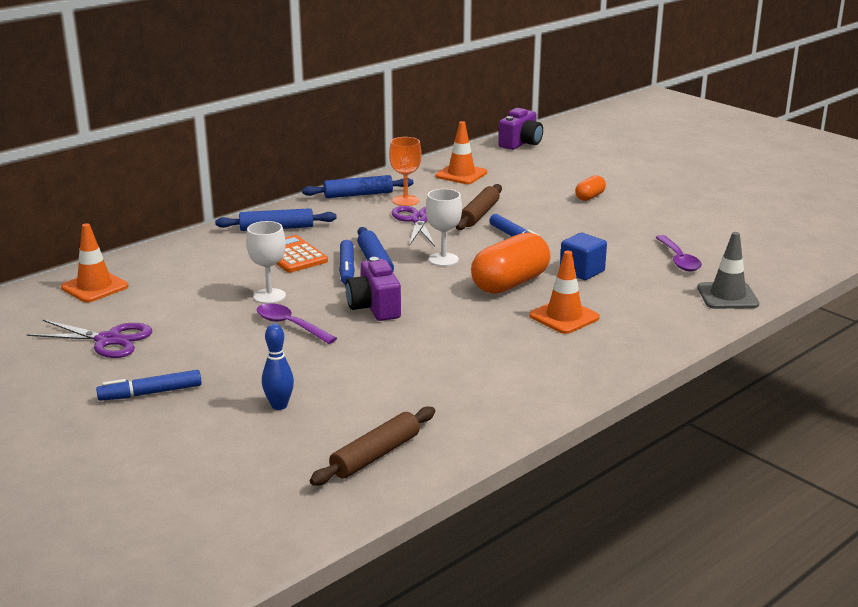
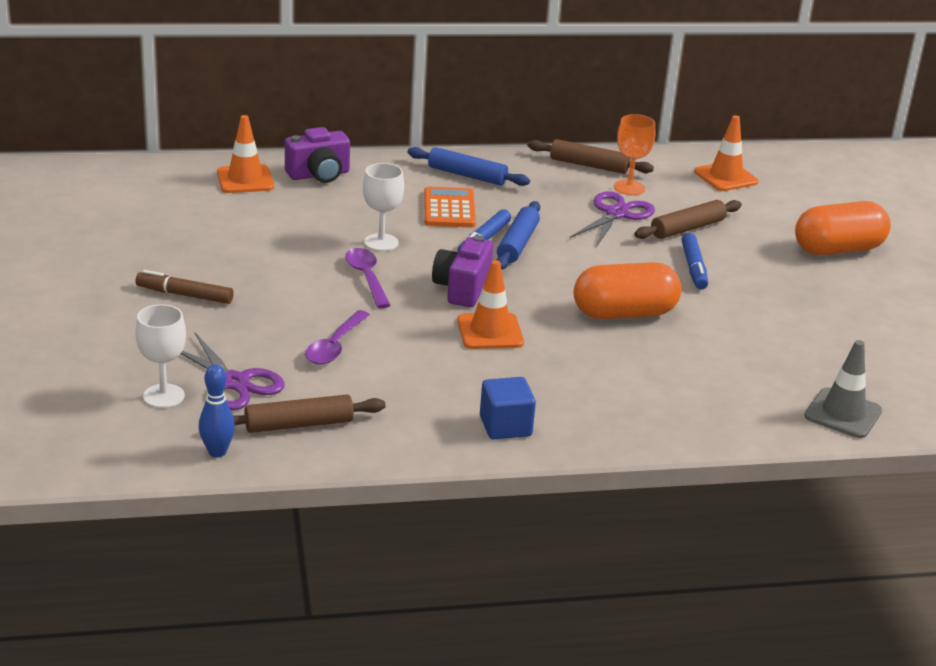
camera: 30 degrees right, 5 degrees up
purple scissors [27,320,152,358] -> purple scissors moved to [181,333,285,410]
blue marker [96,370,202,401] -> brown marker [135,270,234,304]
blue bowling pin [262,324,294,410] -> blue bowling pin moved to [199,364,235,457]
blue rolling pin [302,175,413,198] -> brown rolling pin [528,139,654,174]
white goblet [426,189,462,266] -> white goblet moved to [135,304,186,408]
purple camera [498,108,543,150] -> purple camera moved to [285,127,350,183]
orange traffic cone [529,251,600,334] -> orange traffic cone moved to [457,260,524,349]
blue cube [560,233,607,280] -> blue cube moved to [480,377,536,440]
orange capsule [575,175,606,201] -> orange capsule [795,201,891,255], size x2.01
purple spoon [655,235,702,271] -> purple spoon moved to [305,310,370,365]

